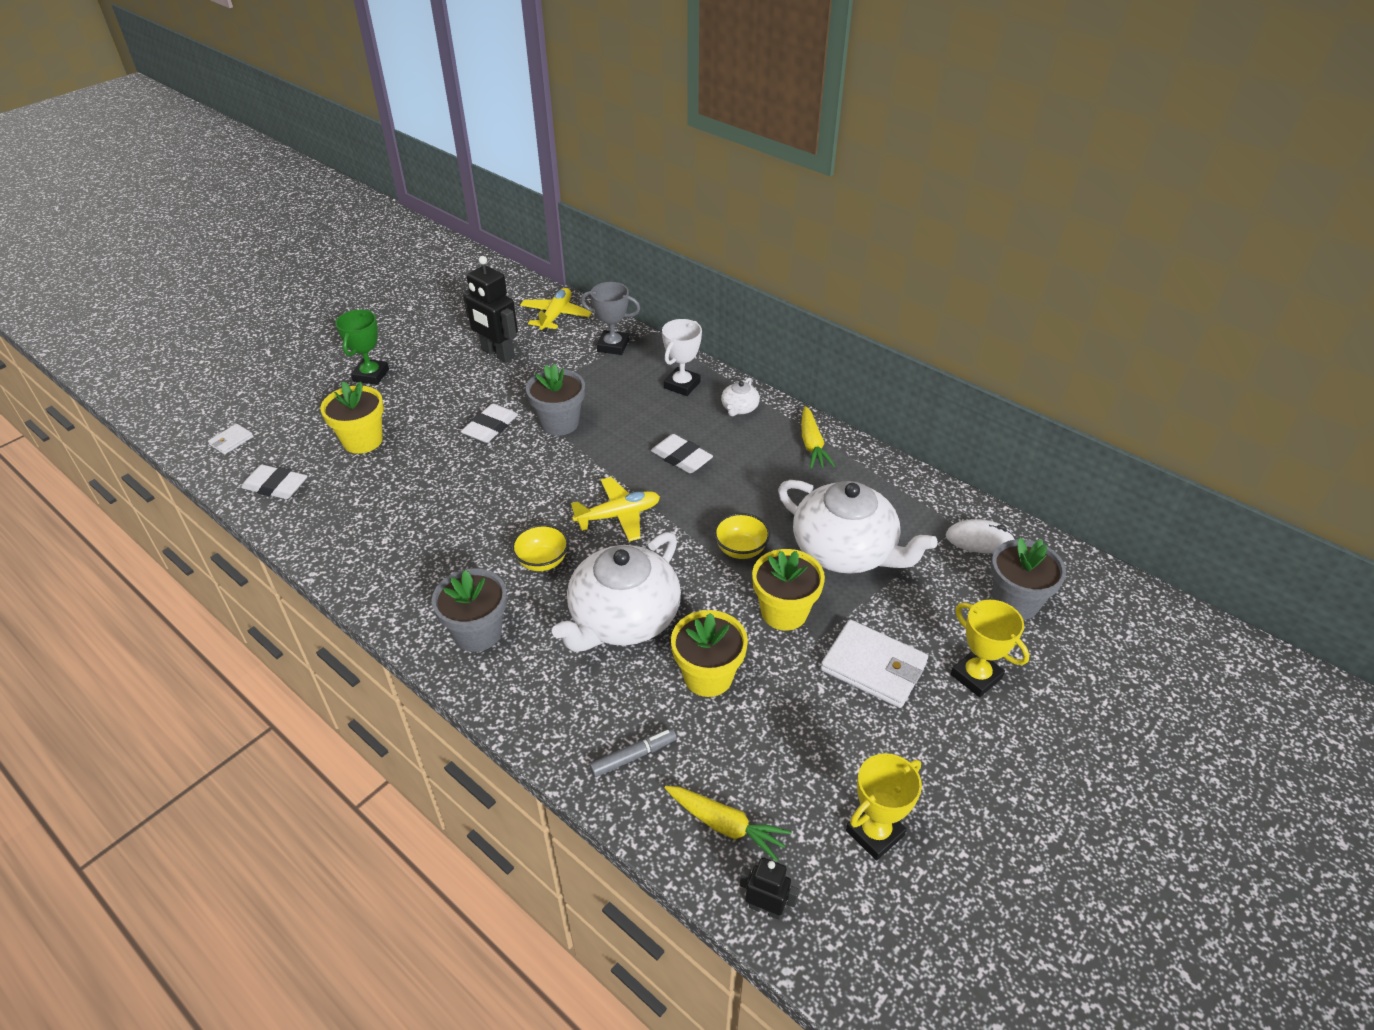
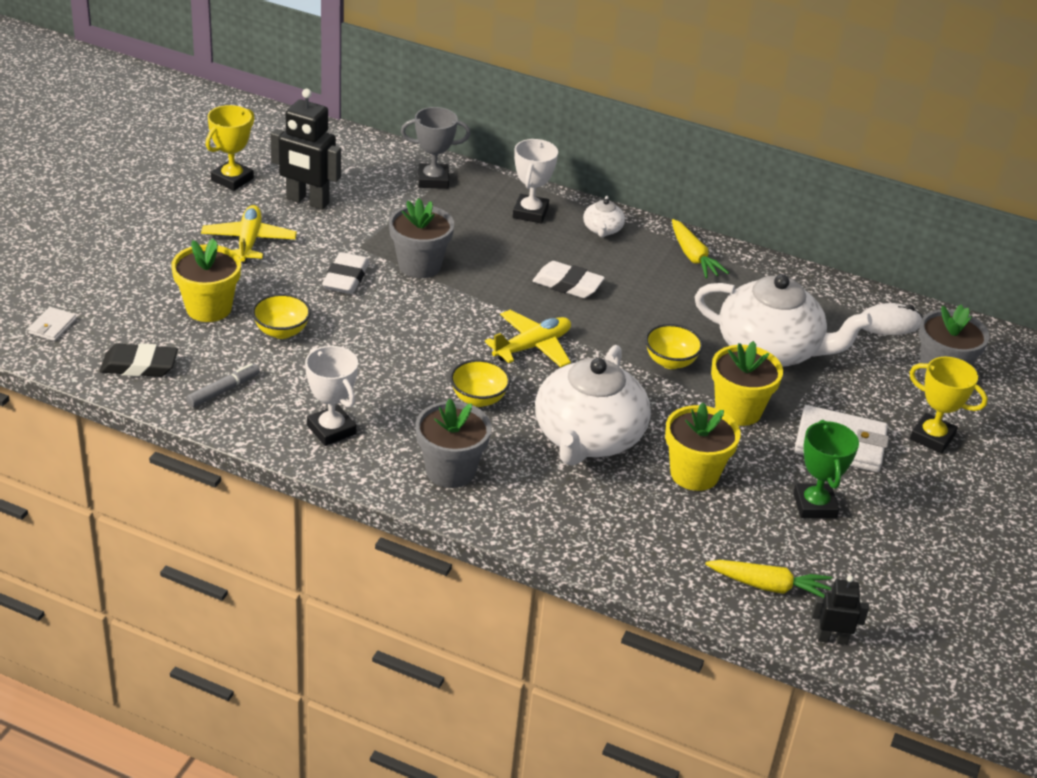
camera: 20 degrees left, 5 degrees down
white eraser [241,465,307,499] -> black eraser [100,343,178,377]
green trophy [335,310,389,385] -> green trophy moved to [793,420,859,518]
yellow plane [520,288,592,332] -> yellow plane moved to [201,205,297,264]
grey marker [589,728,677,777] -> grey marker moved to [186,363,260,407]
yellow trophy [846,753,922,860] -> yellow trophy moved to [205,105,255,191]
none -> yellow bowl [252,294,311,339]
none -> white trophy [305,346,358,446]

